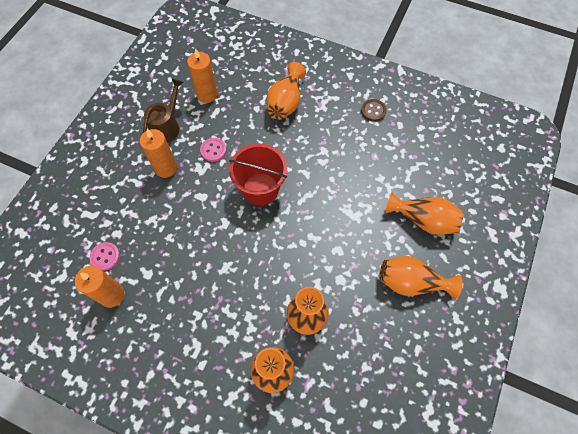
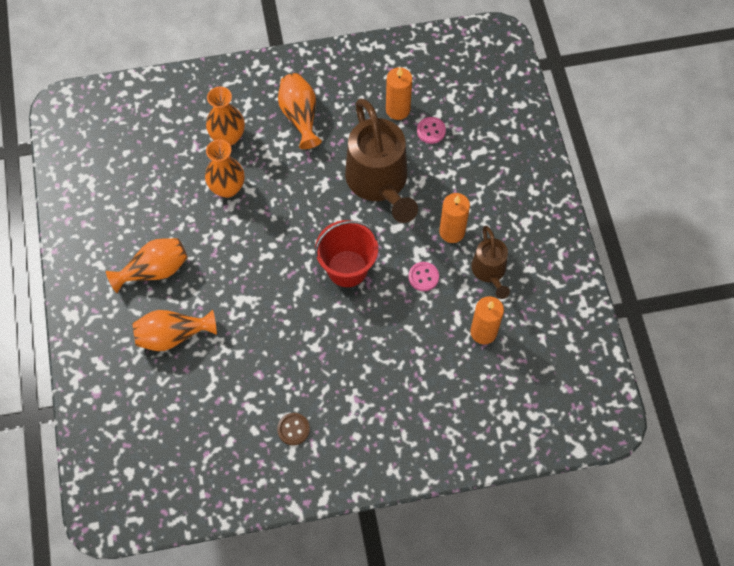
camera: 145 degrees right, 0 degrees up
orange vase [267,62,306,120] -> orange vase moved to [278,73,322,149]
none -> brown watering can [345,99,418,223]

